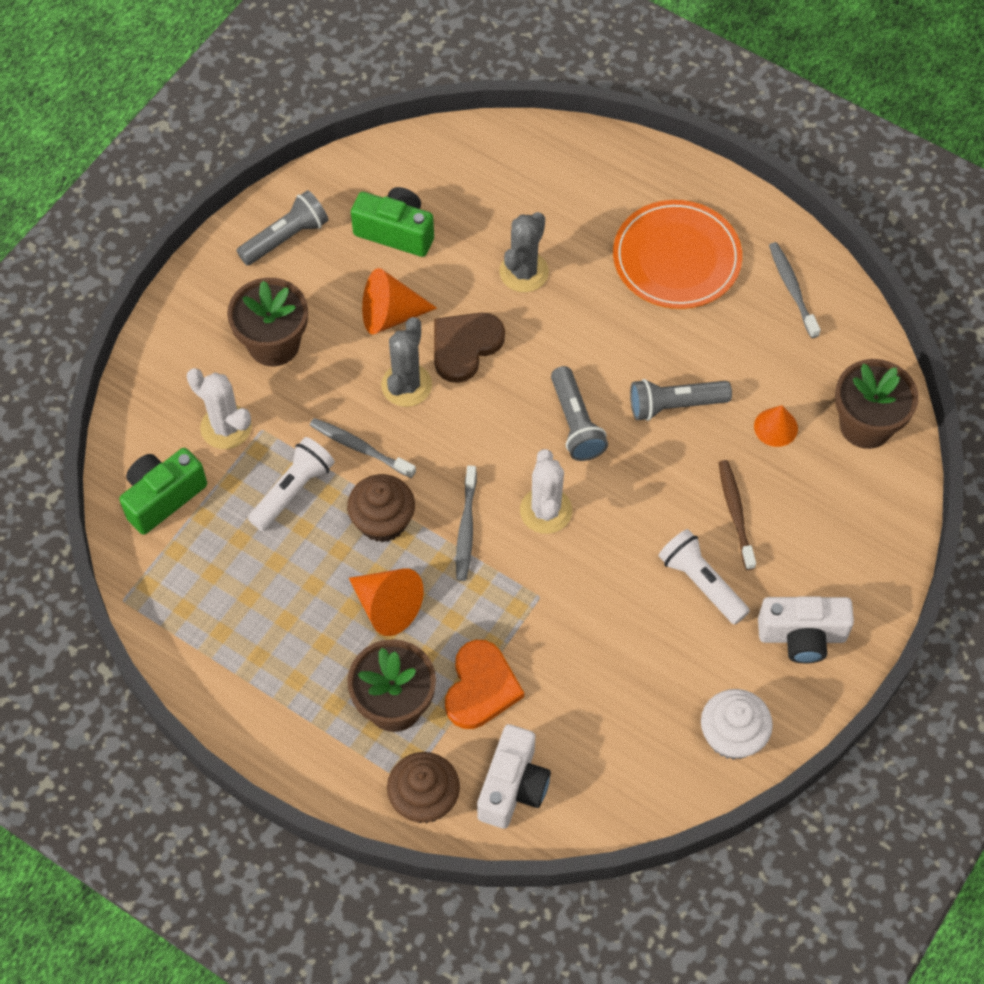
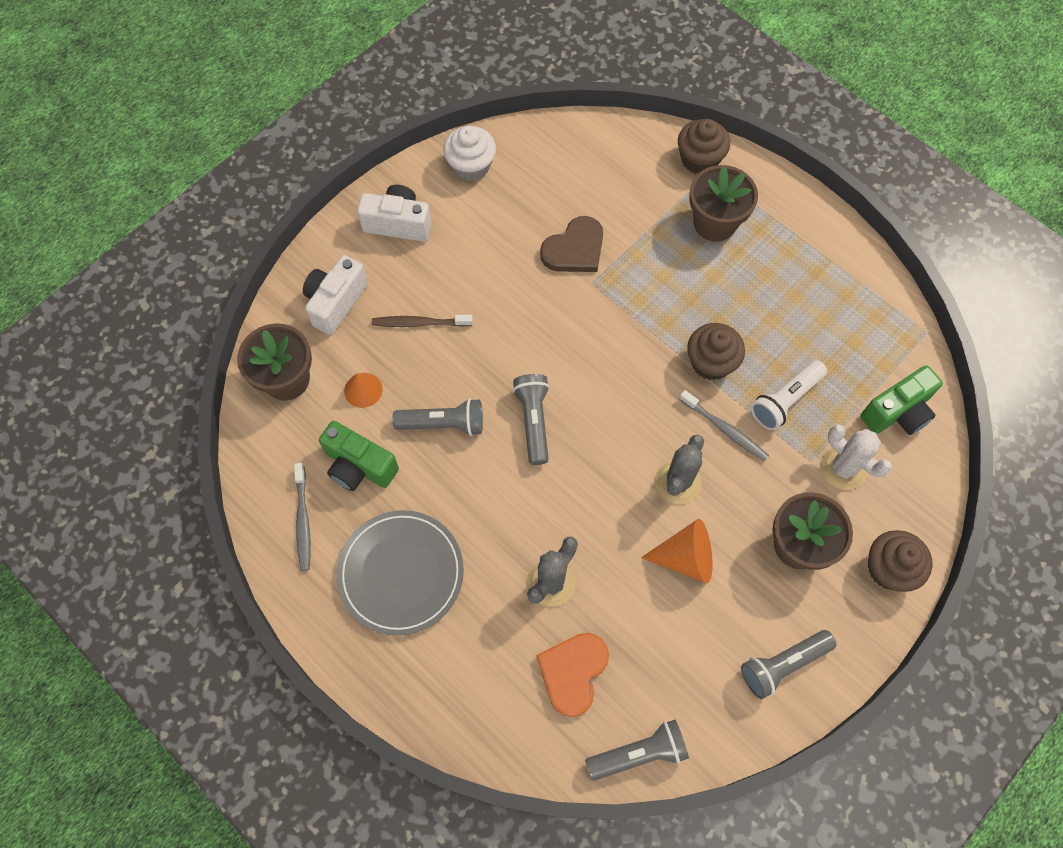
camera: 170 degrees left, 5 degrees up
orange cone [349,568,424,636] -> none
green camera [351,187,434,257] -> green camera moved to [319,421,399,491]
brown heart [434,313,505,383] -> brown heart moved to [540,216,603,272]
orange heart [445,640,524,729] -> orange heart moved to [536,633,609,717]
grey toothbrush [456,465,477,581] -> none
white camera [477,724,551,829] -> white camera moved to [303,255,368,335]
white cactus [520,449,572,534] -> none
orange plate [613,200,742,309] -> grey plate [337,510,464,635]
white flashlight [658,529,750,625] -> none
brown toothbrush [719,460,756,570] -> brown toothbrush turned 90 degrees clockwise [372,315,473,327]
none -> grey flashlight [585,720,689,781]
none -> brown cupcake [868,530,933,592]

